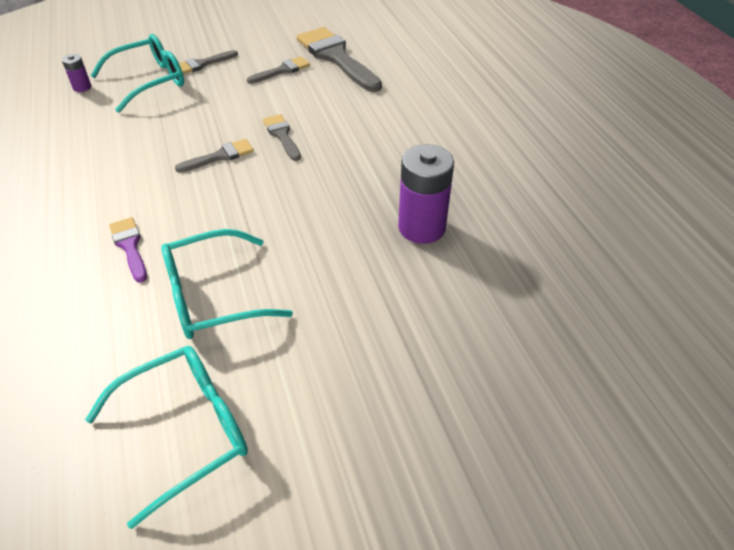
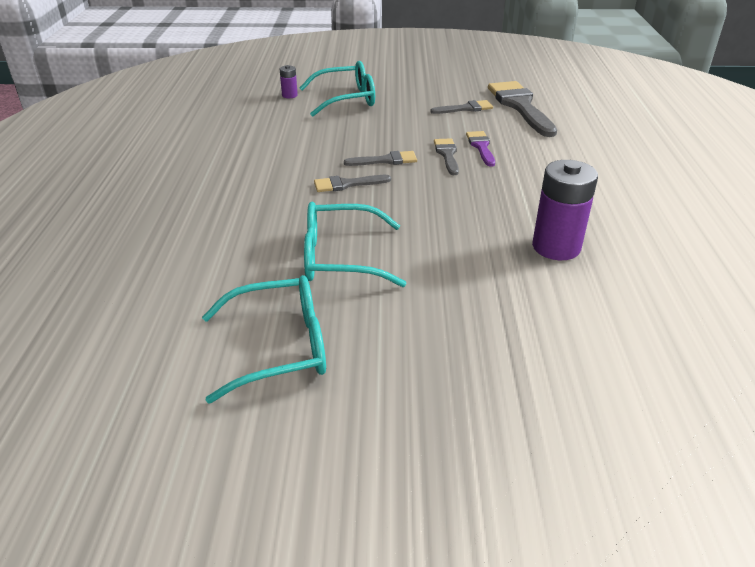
camera: 20 degrees right, 10 degrees down
purple brush [109,217,147,283] -> purple brush moved to [466,131,495,167]
grey brush [179,50,238,74] -> grey brush moved to [314,175,391,192]

